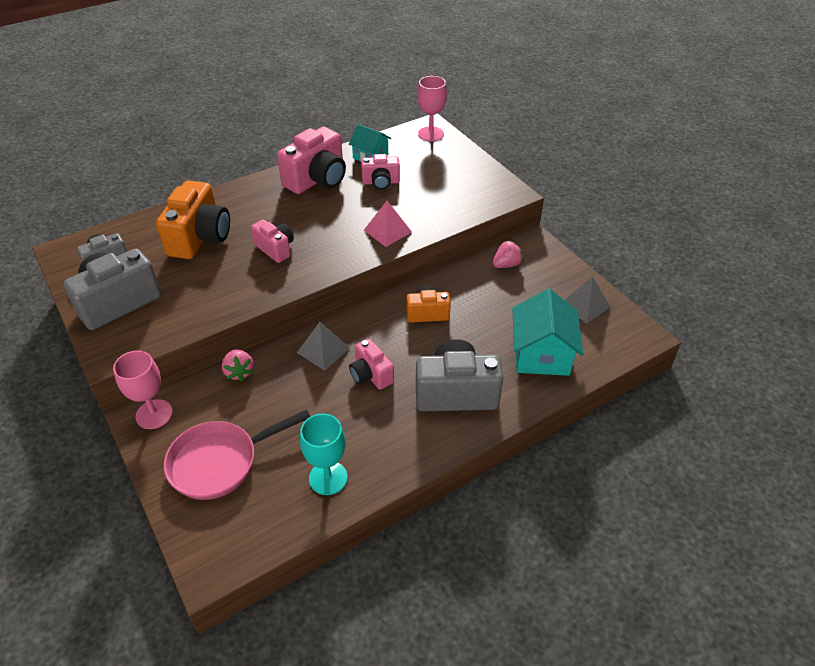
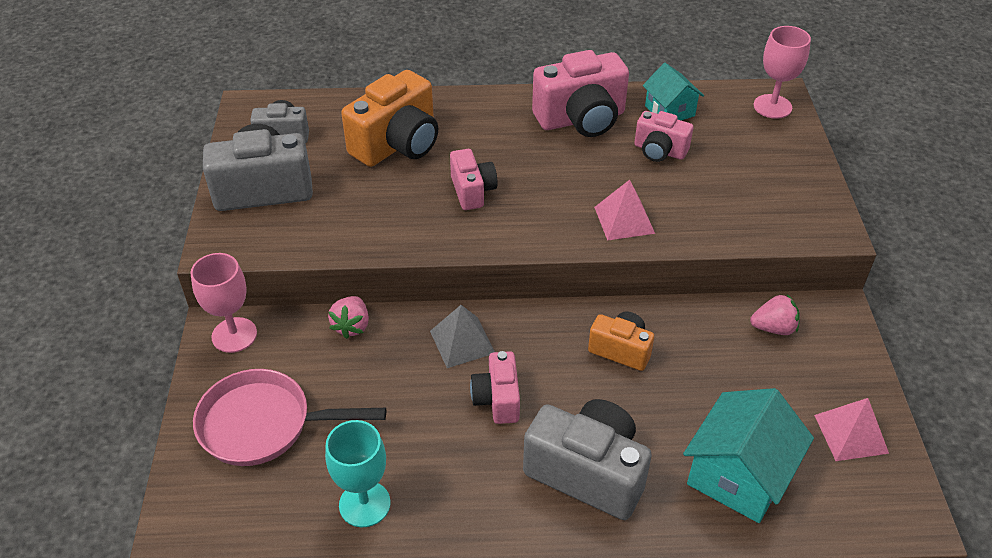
camera: 30 degrees right, 0 degrees up
grey pyramid [565,276,611,323] -> pink pyramid [814,398,889,461]

